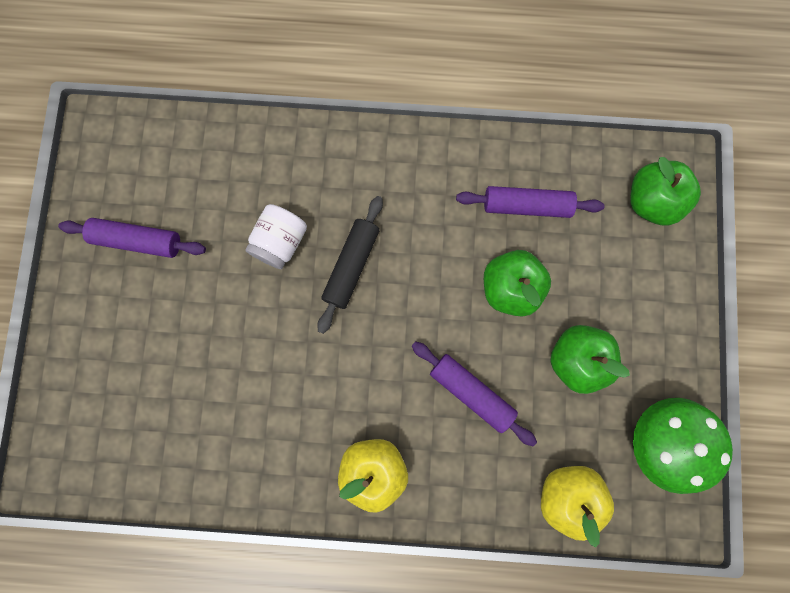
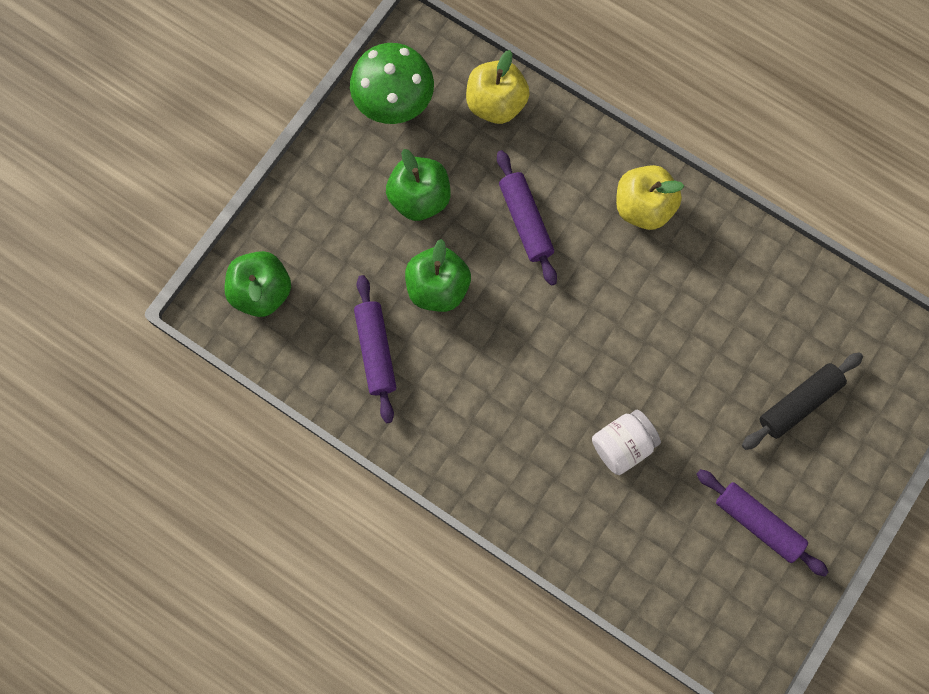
camera: 150 degrees left, 5 degrees down
black rolling pin [317,196,383,334] -> black rolling pin moved to [742,352,863,450]
purple rolling pin [456,186,605,218] -> purple rolling pin turned 45 degrees clockwise [354,275,396,423]

